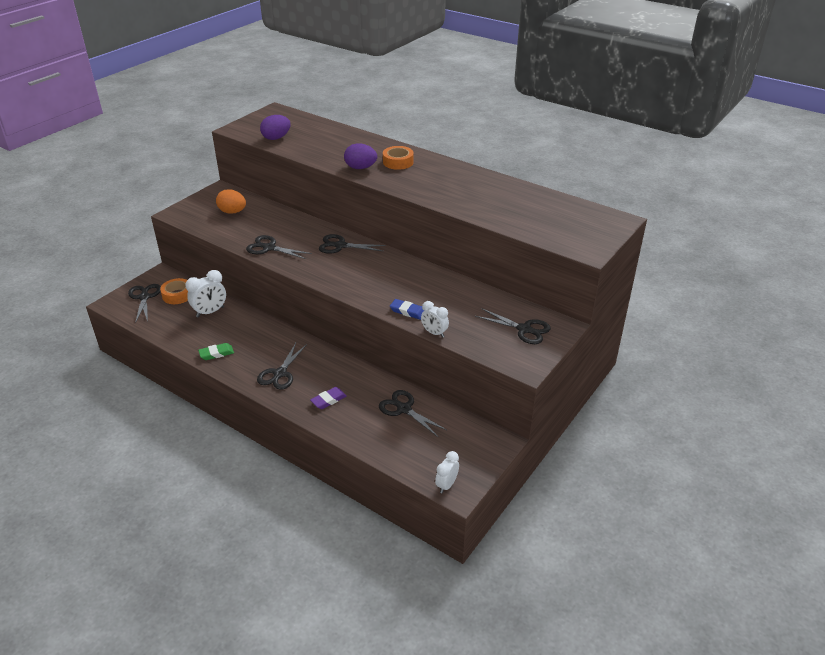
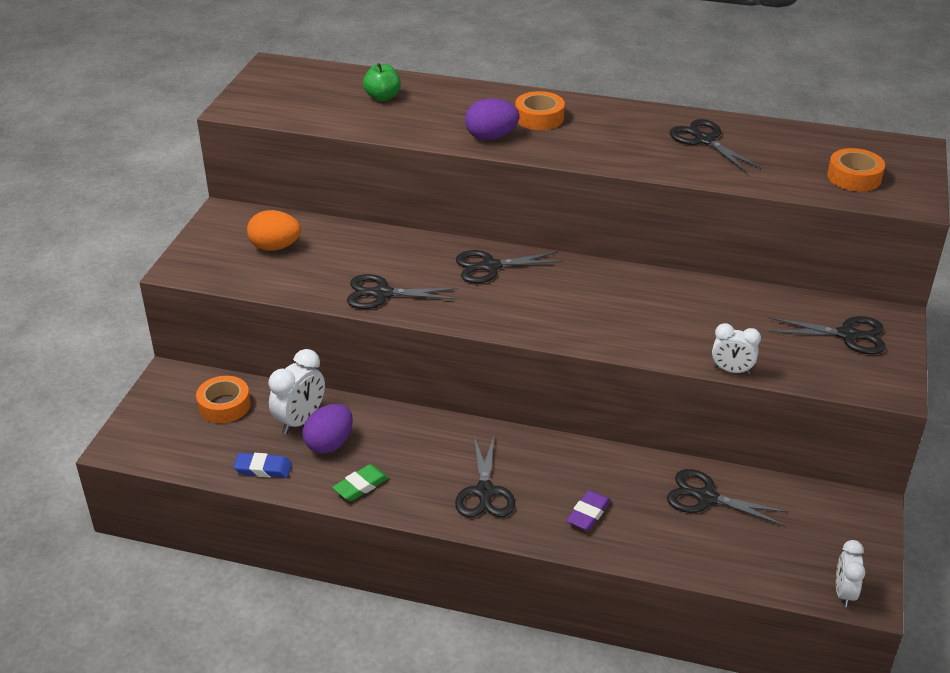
camera: 20 degrees left, 0 degrees up
black scissors [128,284,161,323] -> black scissors moved to [670,119,761,173]
purple egg [260,115,291,140] -> purple egg moved to [302,404,353,454]
blue eraser [390,299,425,320] -> blue eraser moved to [233,453,292,478]
none -> green apple [363,63,401,101]
none -> orange tape [827,148,885,191]

